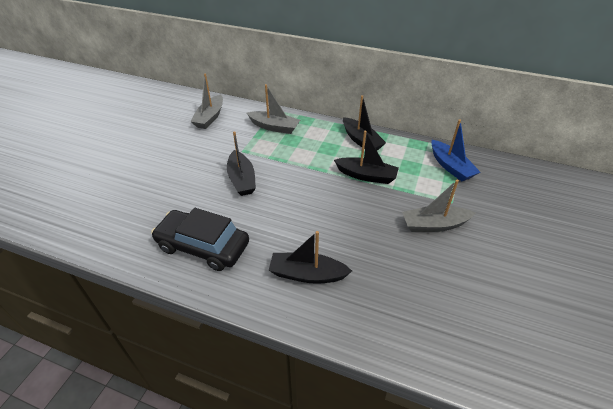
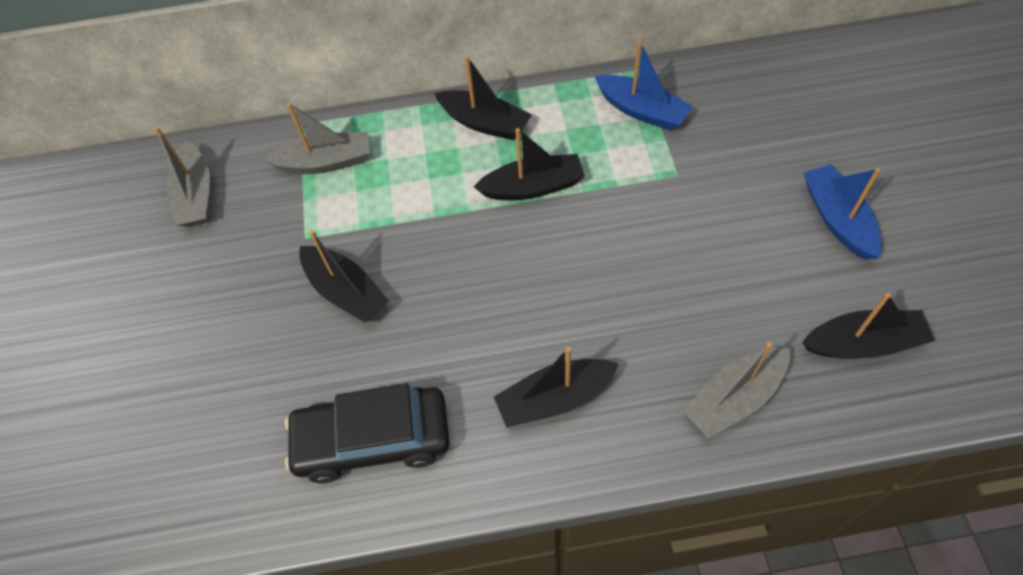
camera: 25 degrees left, 15 degrees up
grey boat [402,180,475,232] -> grey boat moved to [683,342,790,438]
none -> black boat [802,293,935,359]
none -> blue boat [804,164,882,260]

